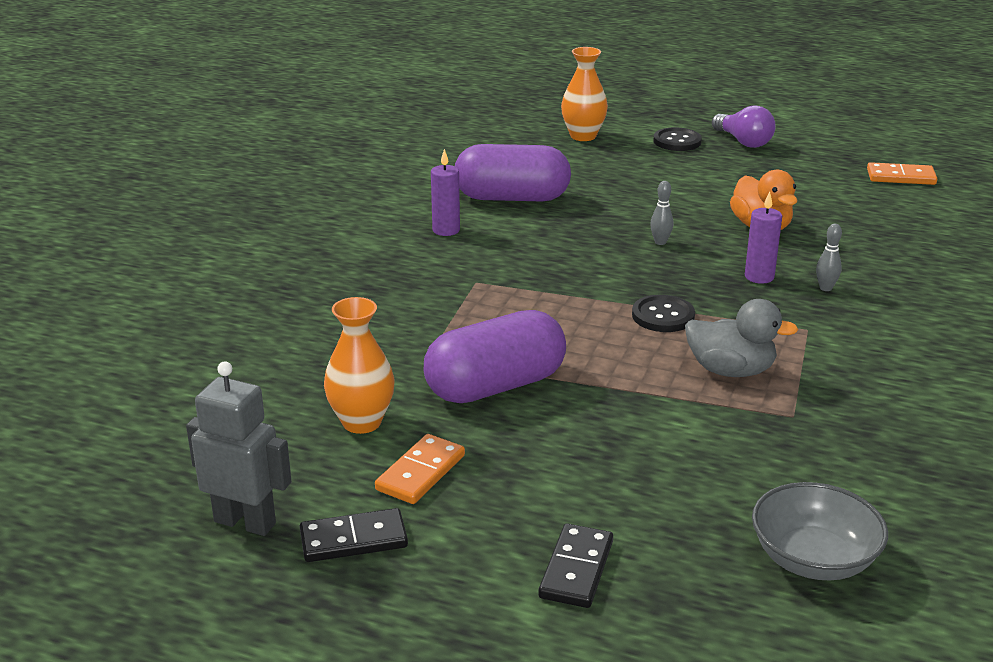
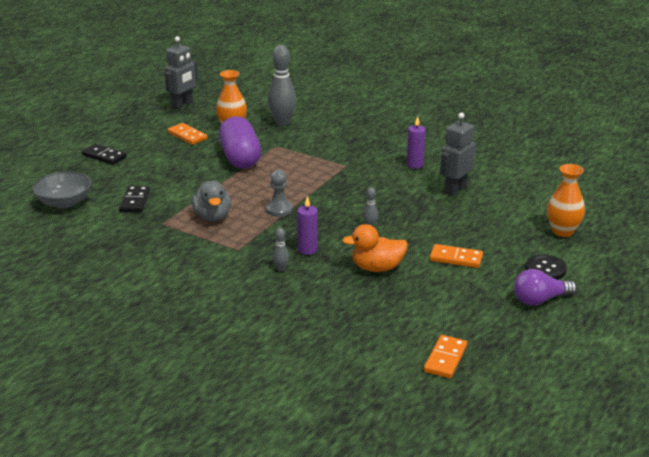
camera: 105 degrees right, 0 degrees up
black domino [300,508,408,562] -> black domino moved to [119,186,150,213]
purple capsule [455,144,571,202] -> grey robot [440,112,476,196]
black button [632,295,695,332] -> grey pawn [266,170,293,217]
grey duck [685,299,798,377] -> grey duck turned 45 degrees counterclockwise [192,180,231,221]
none -> grey bowling pin [268,45,296,126]
none -> orange domino [430,244,483,268]

